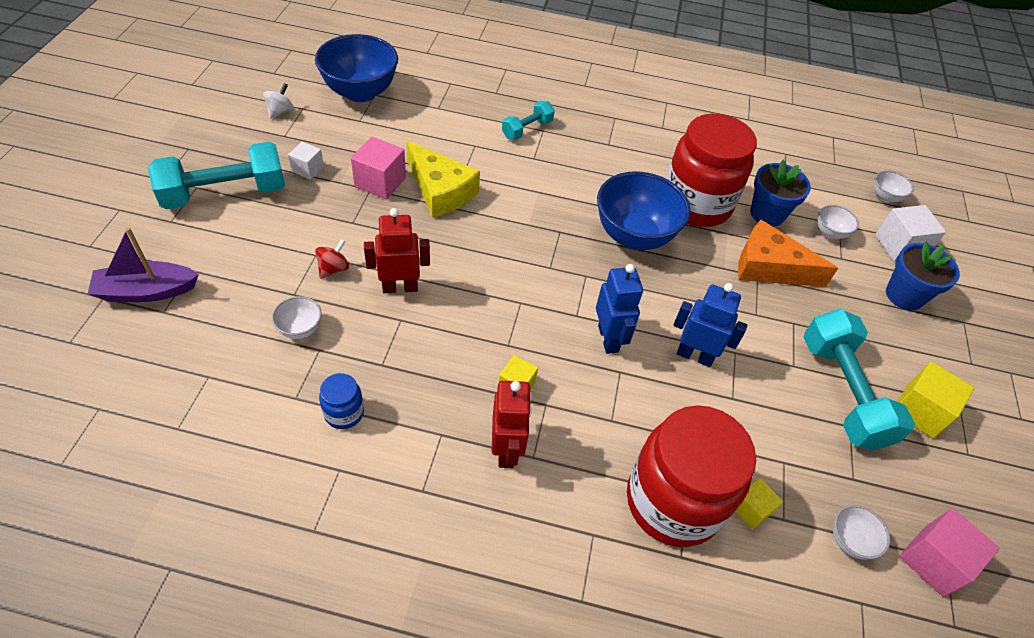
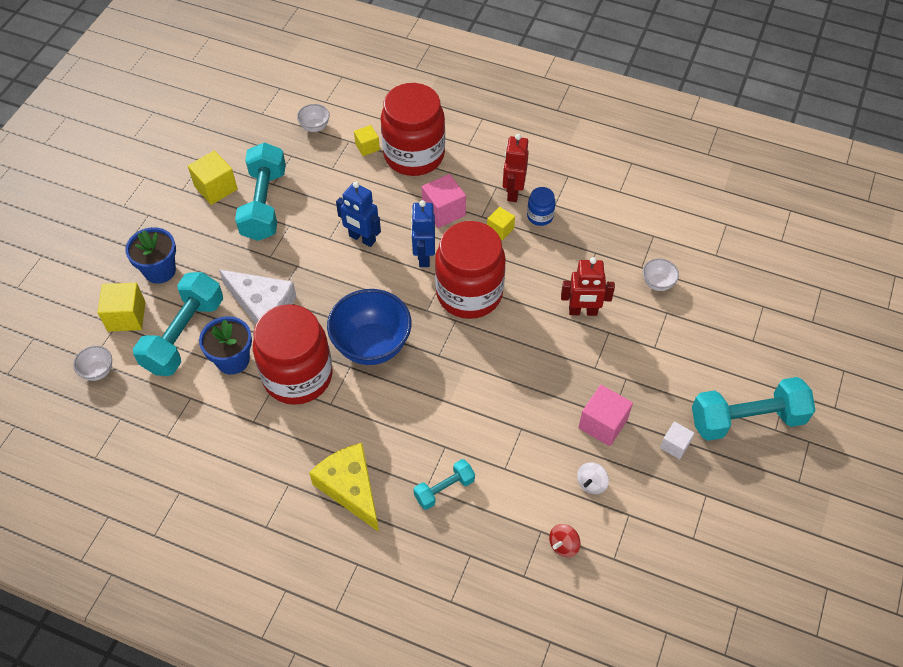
camera: 165 degrees left, 5 degrees up
purple boat [88,227,199,302] -> none
white spinning top [263,83,293,119] -> white spinning top moved to [577,462,609,494]
blue bowl [315,34,398,102] -> none
red spinning top [315,239,349,279] -> red spinning top moved to [549,524,580,558]
blue jar [319,373,364,429] -> blue jar moved to [527,187,556,226]
yellow cheese [407,141,480,218] -> yellow cheese moved to [309,443,379,532]
orange cheese [738,220,838,287] -> white cheese [219,270,296,324]
white bowl [817,205,859,239] -> turquoise dumbbell [133,272,223,376]
white cube [875,205,946,262] -> yellow cube [97,283,146,332]
pink cube [899,508,1000,597] -> pink cube moved to [422,174,466,228]
none -> red jar [435,221,506,319]

